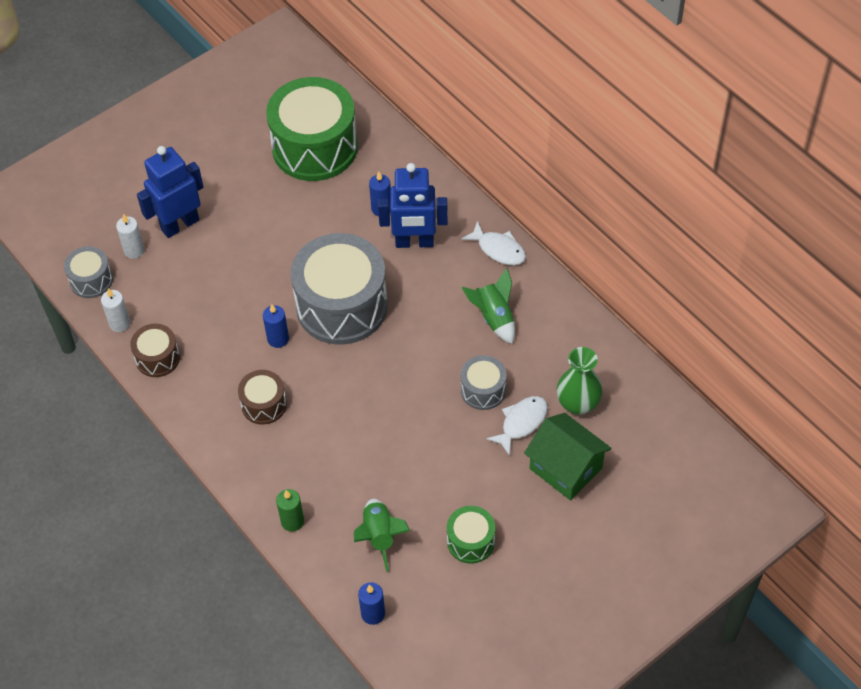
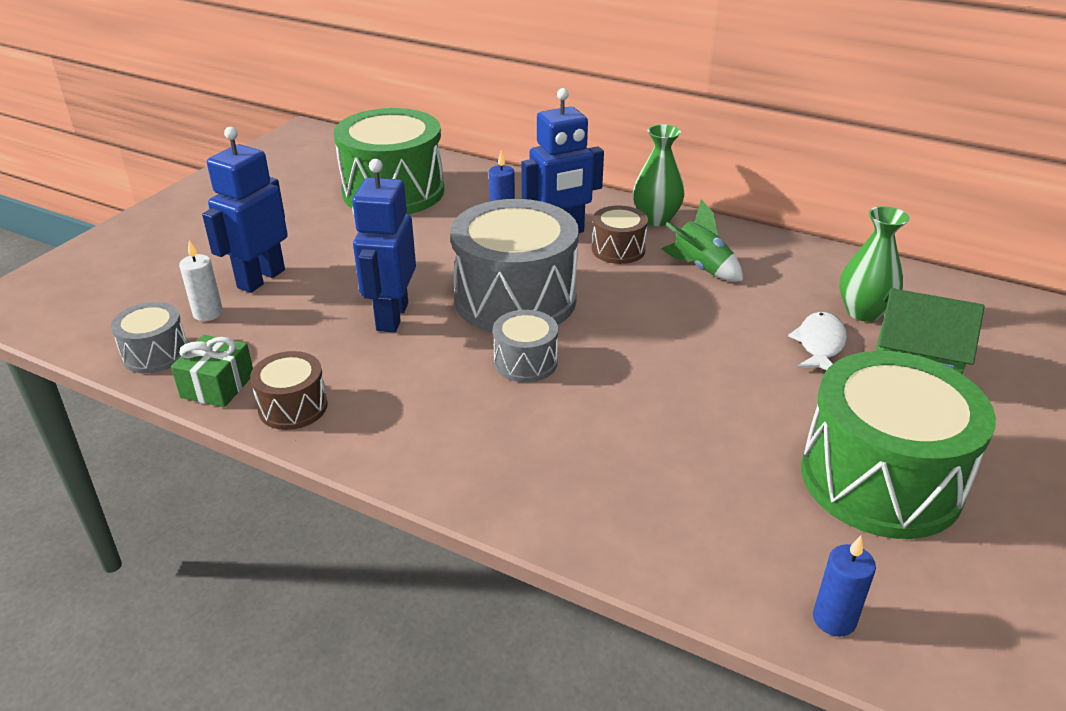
camera: 25 degrees left, 20 degrees down
white candle [101,288,131,332] -> green gift [171,335,253,407]
brown drum [238,370,287,425] -> brown drum moved to [592,205,648,264]
blue candle [263,304,289,348] -> none
green candle [276,489,304,532] -> none
green rocket [354,499,410,572] -> none
green drum [447,506,495,564] -> green drum [801,351,996,539], size x2.10
white fish [461,221,526,266] -> green vase [633,124,684,226]
grey drum [461,355,507,410] -> grey drum moved to [493,310,558,382]
none -> blue robot [352,159,416,332]

